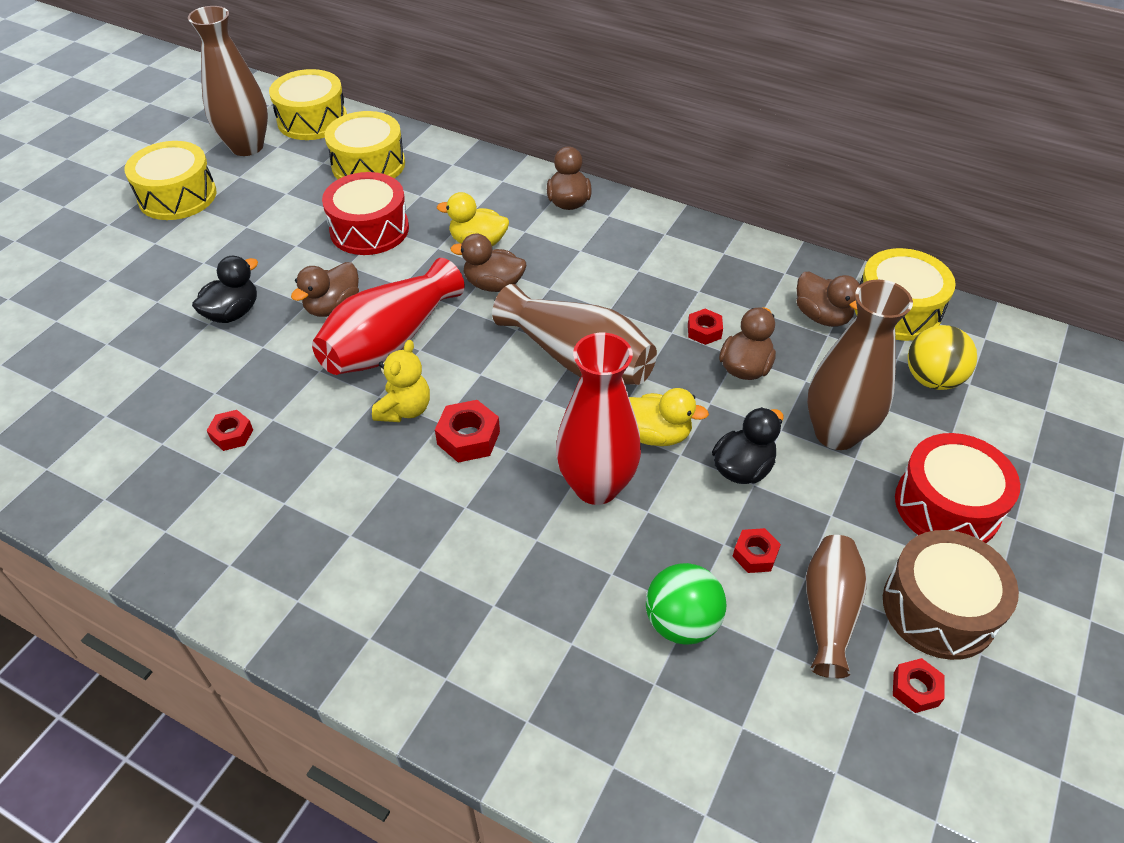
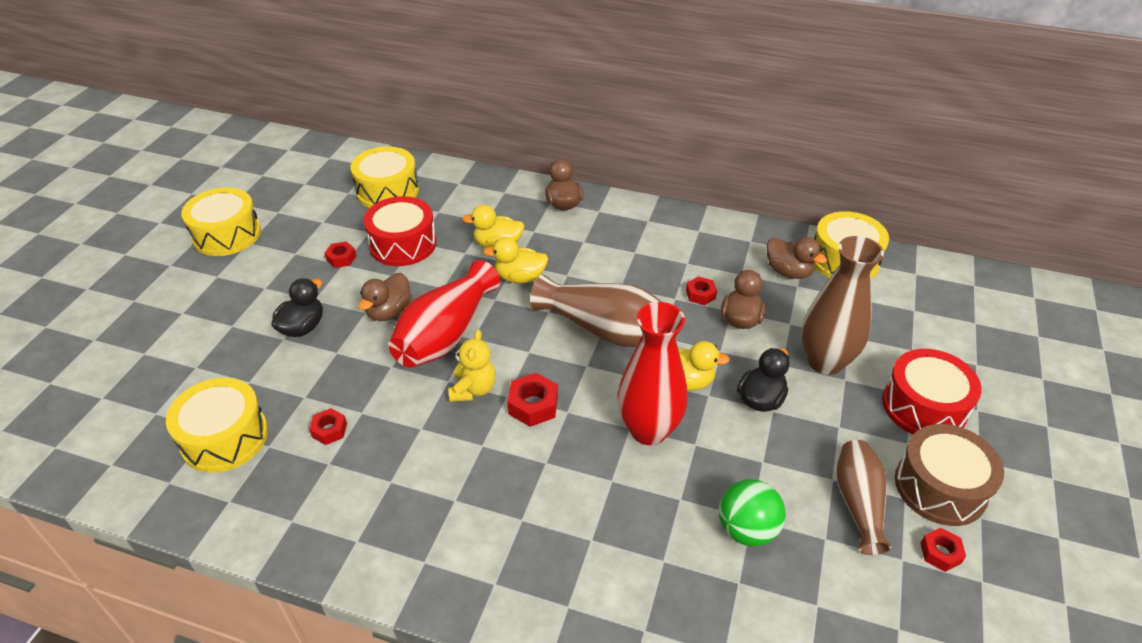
camera: 10 degrees left, 5 degrees down
brown vase [188,6,268,156] -> none
yellow drum [269,69,347,140] -> yellow drum moved to [166,378,268,473]
brown duck [450,234,526,292] -> yellow duck [483,237,548,283]
red nut [732,528,781,573] -> red nut moved to [325,242,356,268]
yellow ball [908,325,977,390] -> none

